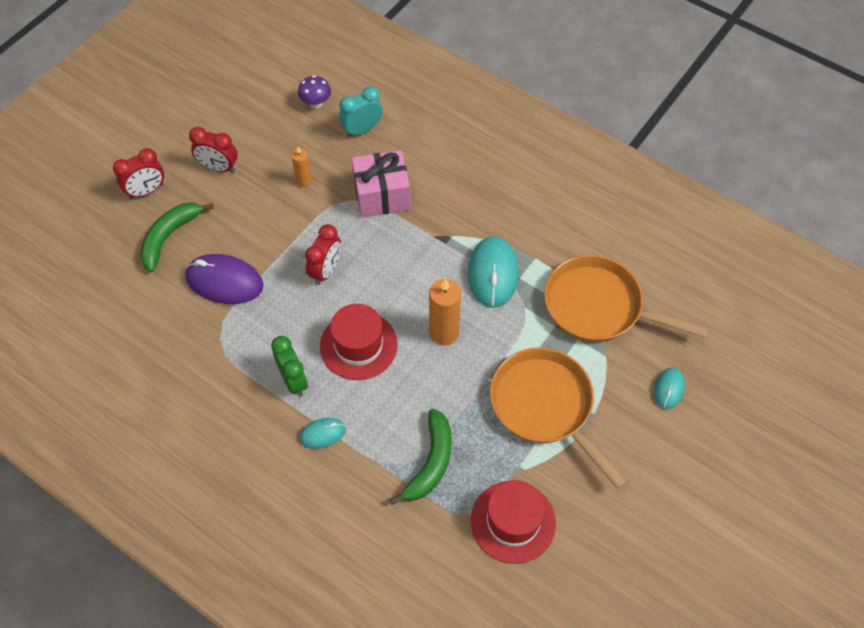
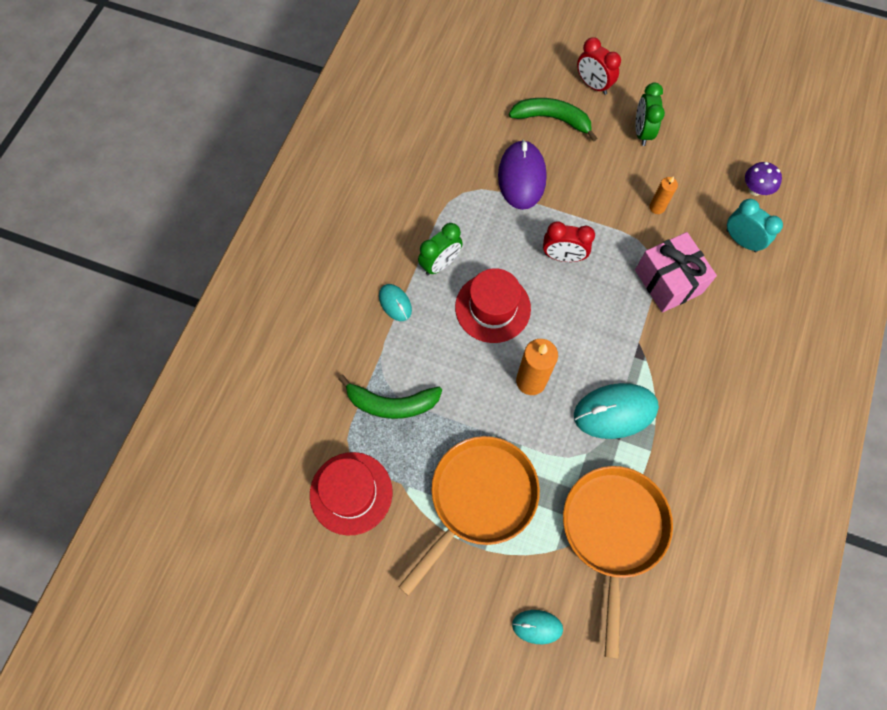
camera: 75 degrees right, 10 degrees up
red clock [189,127,238,173] -> green clock [636,83,665,146]

